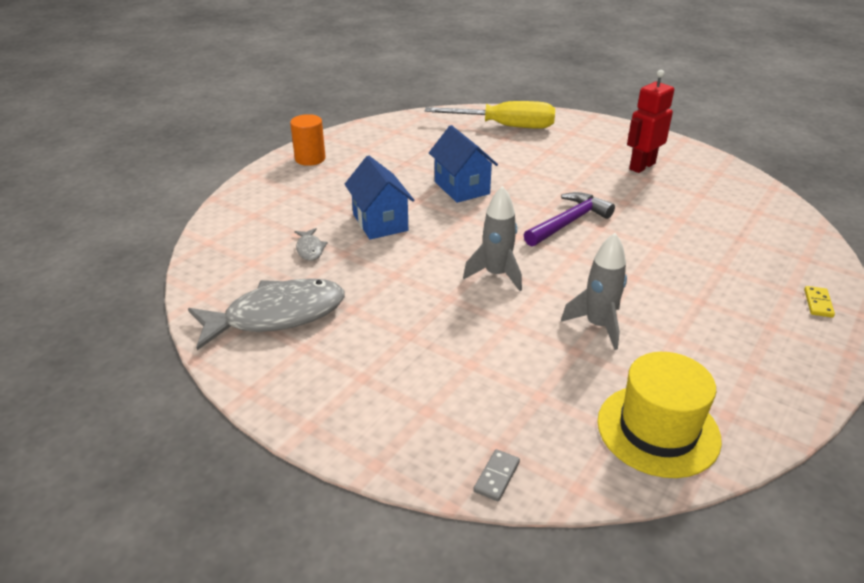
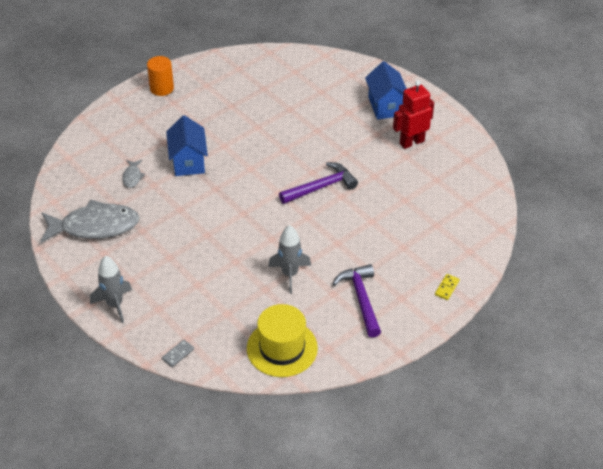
camera: 15 degrees right, 10 degrees up
yellow screwdriver [425,101,555,129] -> none
blue house [429,125,498,203] -> blue house moved to [365,61,407,120]
grey rocket [463,186,522,291] -> grey rocket moved to [90,256,132,323]
none -> purple hammer [332,264,381,338]

